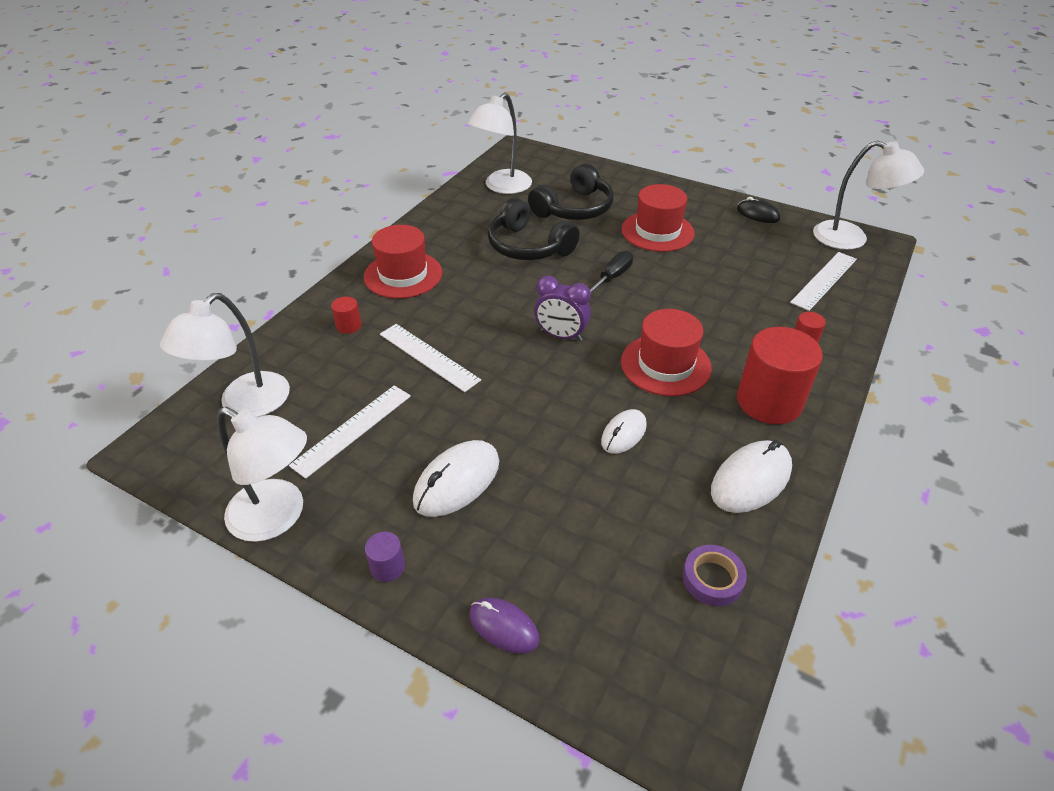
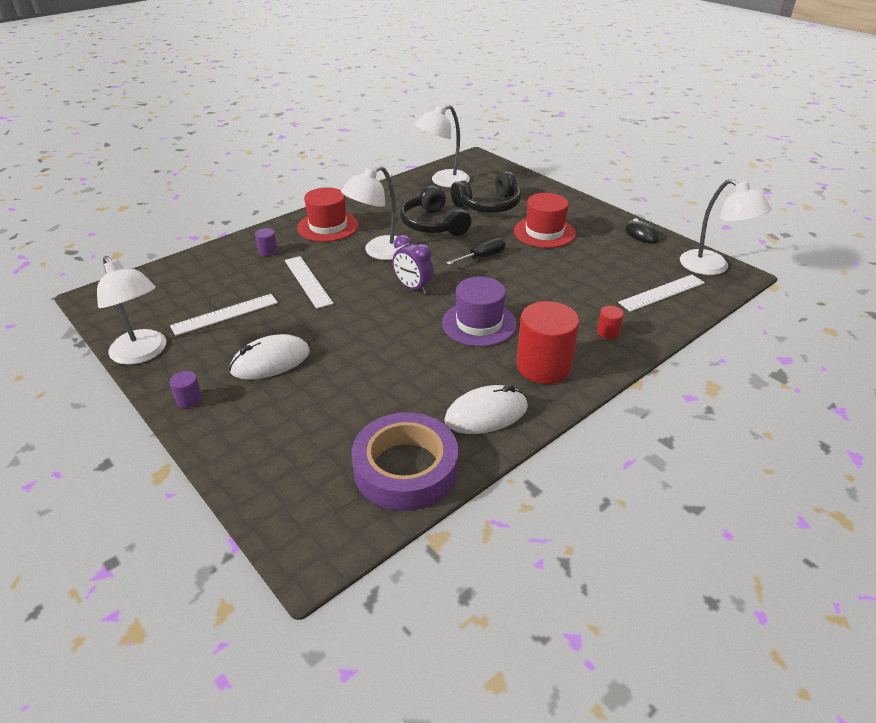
camera: 20 degrees right, 5 degrees down
white lamp [160,293,290,417] -> white lamp moved to [341,166,409,260]
red cylinder [331,296,362,334] -> purple cylinder [255,228,278,256]
purple mouse [470,598,539,654] -> none
white mouse [601,409,647,454] -> none
red hat [621,309,712,396] -> purple hat [442,276,517,347]
purple tape [683,545,747,606] -> purple tape [352,412,458,511], size x2.14

